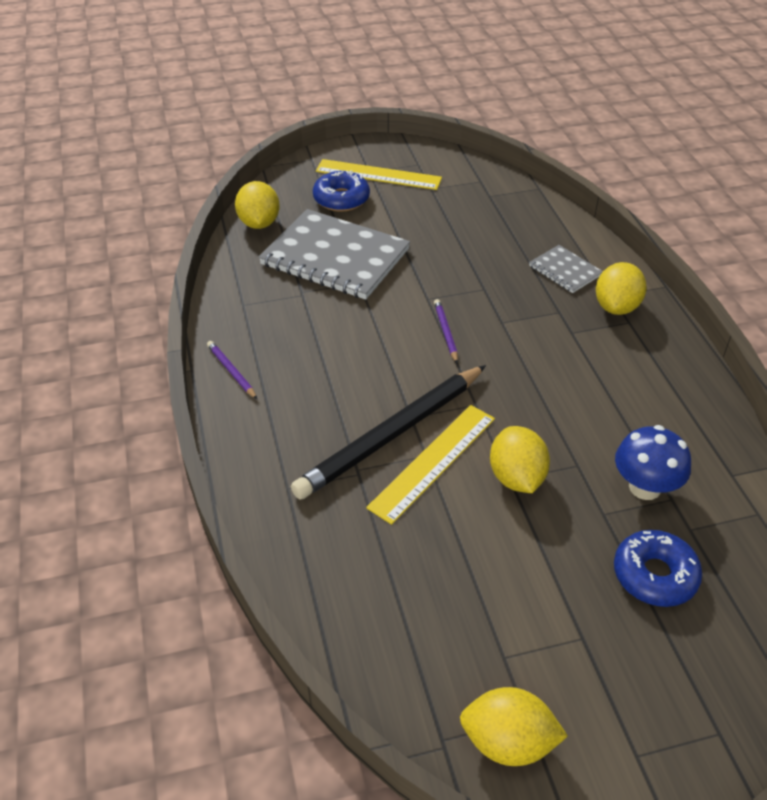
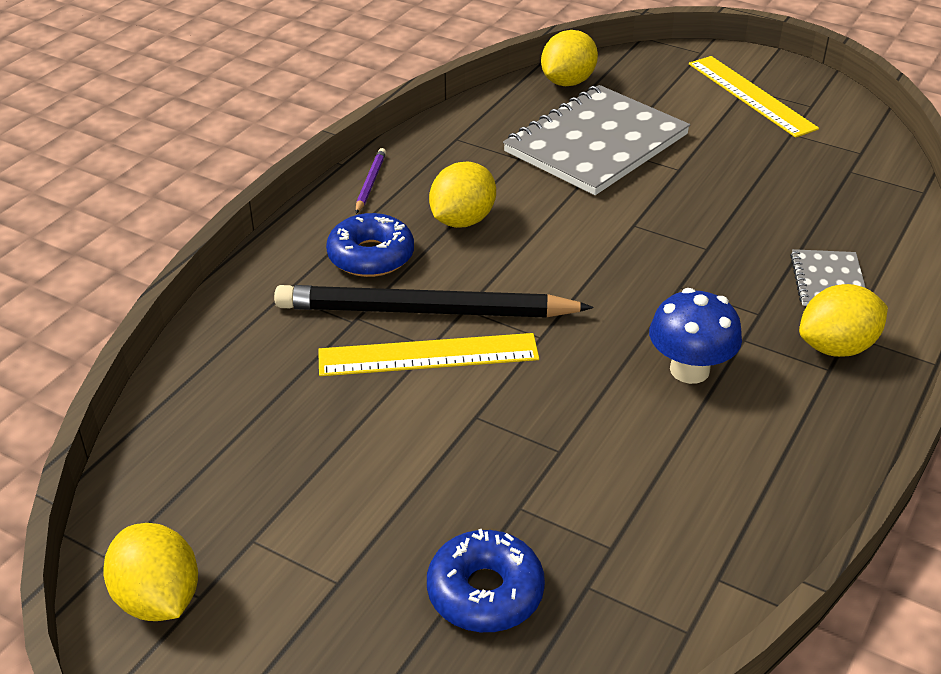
camera: 45 degrees right, 5 degrees down
grey notebook [259,209,410,300] -> grey notebook turned 60 degrees clockwise [503,85,690,195]
blue donut [313,170,370,212] -> blue donut moved to [326,213,414,277]
purple pencil [434,299,458,363] -> none
yellow lemon [490,426,550,493] -> yellow lemon moved to [429,162,496,228]
blue mushroom [615,425,691,500] -> blue mushroom moved to [649,288,742,384]

